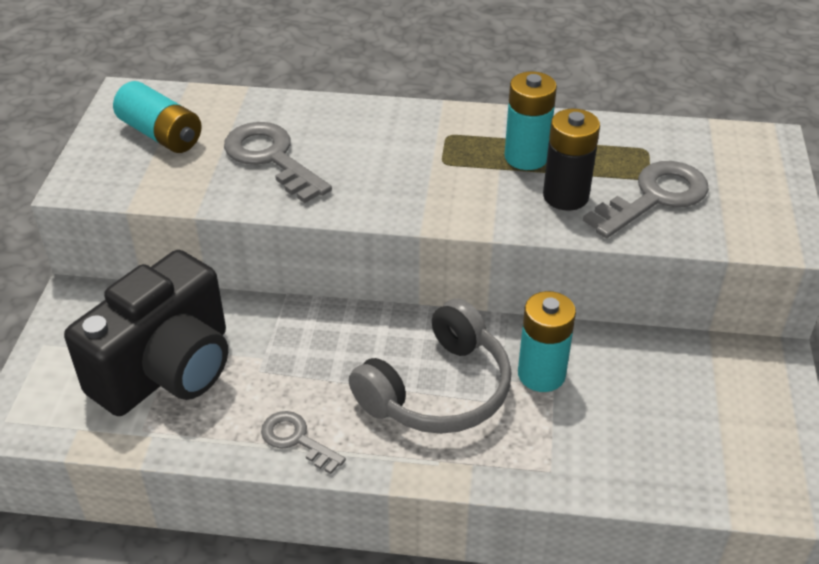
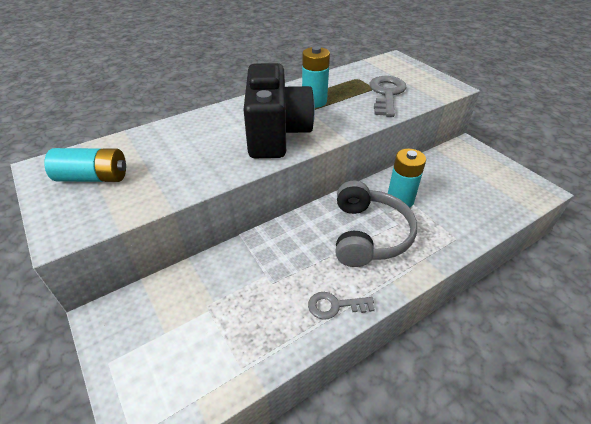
camera: 40 degrees left, 0 degrees up
black camera [64,250,228,416] -> black camera moved to [243,63,315,158]
grey key [224,122,332,203] -> none
black battery [543,109,600,211] -> none

